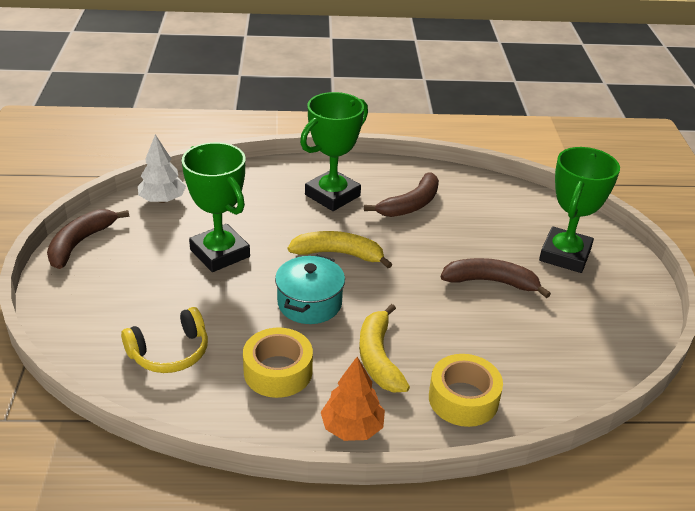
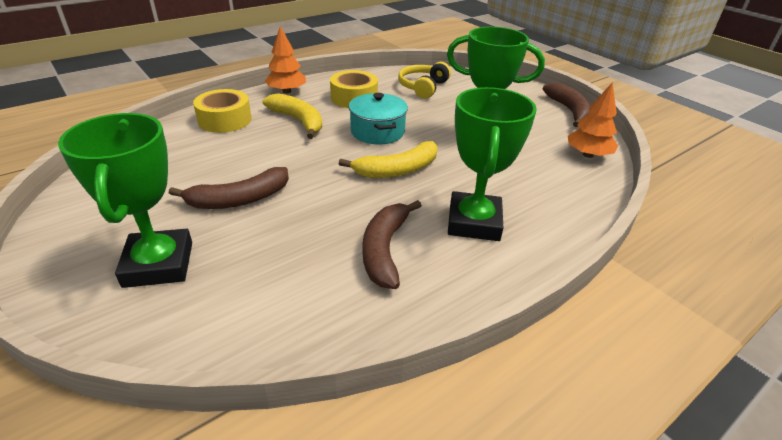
camera: 145 degrees right, 0 degrees up
white tree [138,135,186,203] -> orange tree [568,82,618,158]

